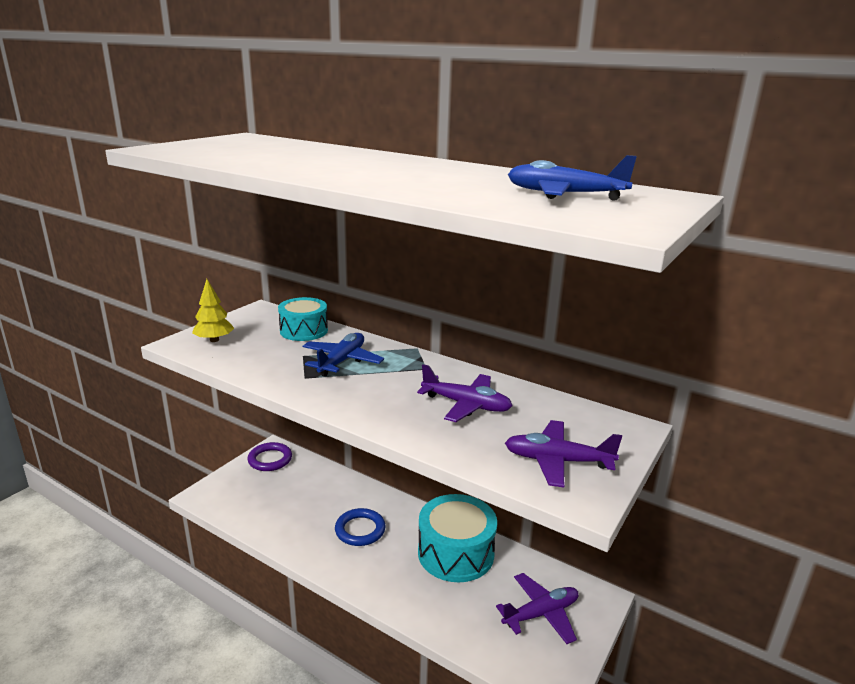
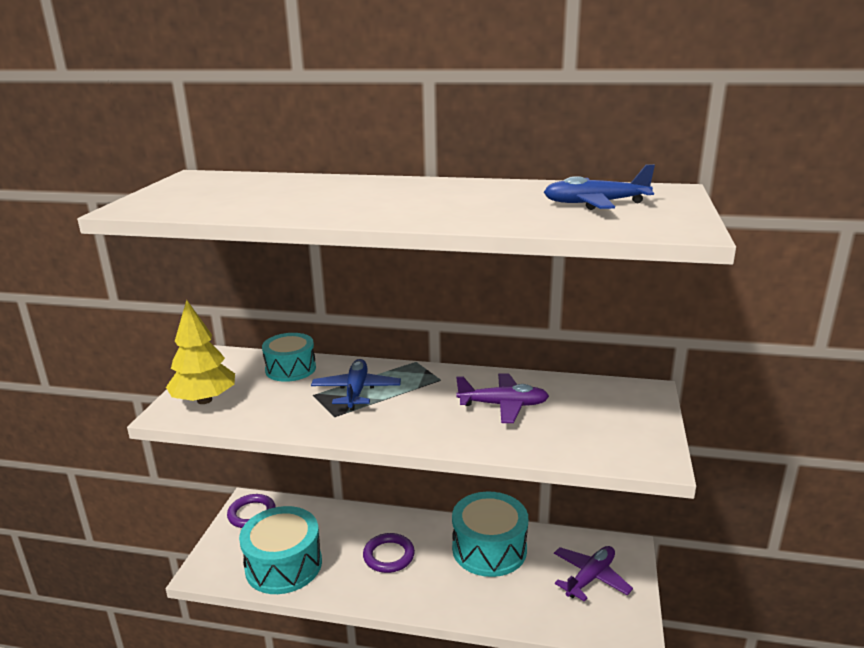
camera: 20 degrees left, 0 degrees up
yellow tree [192,279,234,342] -> yellow tree [166,300,235,404], size x1.53
blue ring [335,508,386,546] -> purple ring [363,533,415,573]
purple plane [505,420,622,487] -> none
none -> turquoise drum [239,506,322,594]

